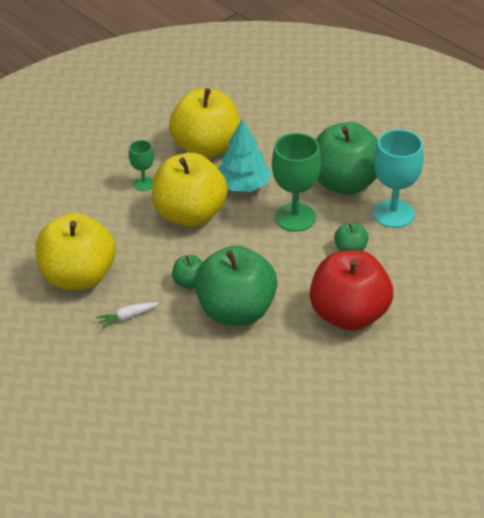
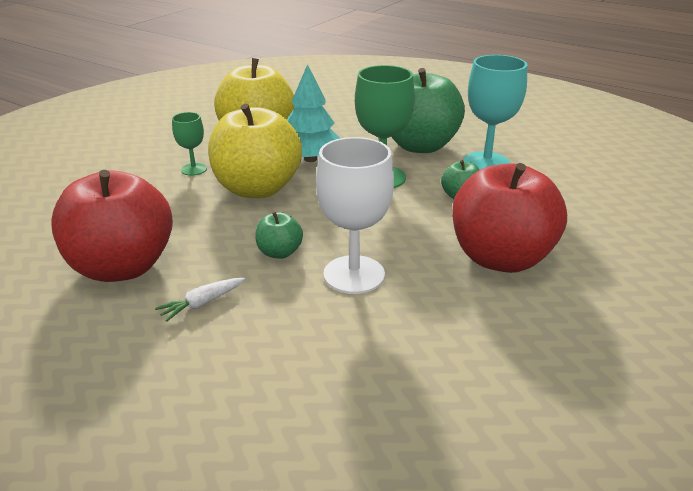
camera: 15 degrees left, 10 degrees down
yellow apple [35,213,116,290] -> red apple [51,170,173,282]
green apple [195,245,277,325] -> white goblet [316,137,394,294]

